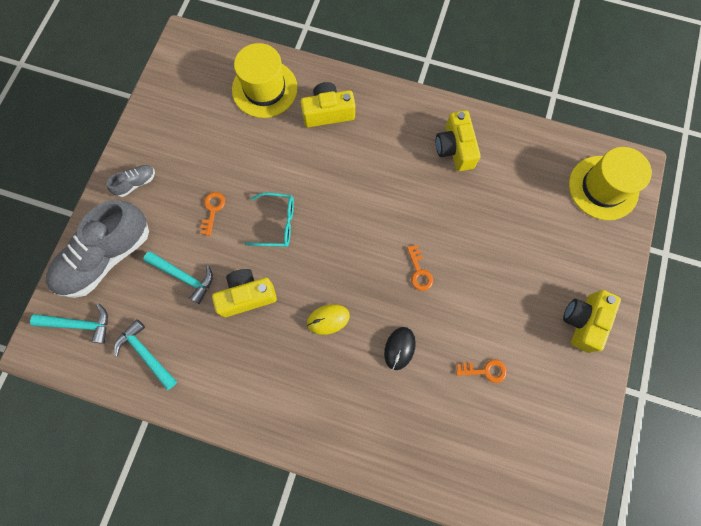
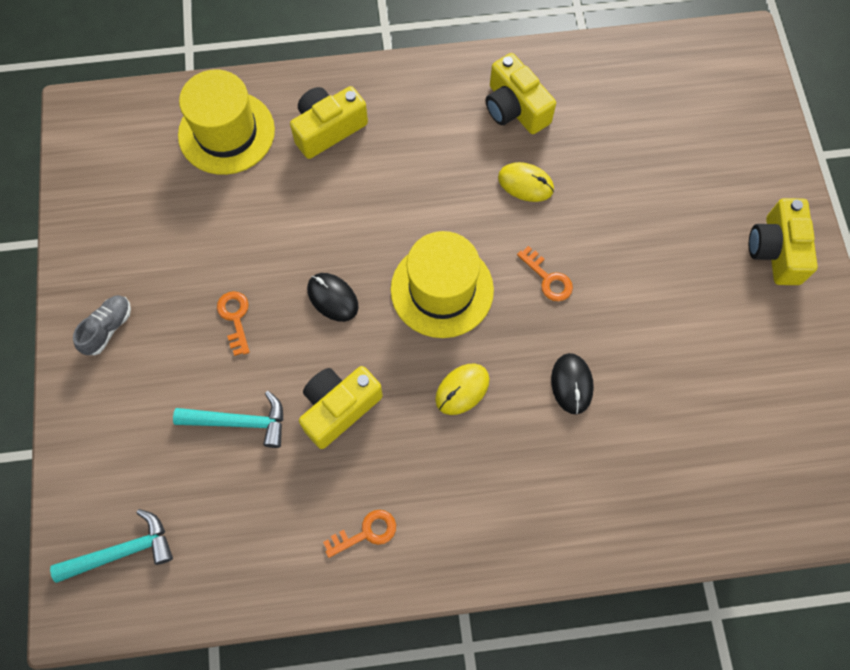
camera: 25 degrees left, 5 degrees down
grey shoe [46,200,149,298] -> none
turquoise hammer [114,319,177,390] -> none
turquoise glasses [244,193,294,247] -> black mouse [307,273,358,322]
orange key [456,359,507,383] -> orange key moved to [323,510,396,558]
yellow hat [569,147,652,220] -> yellow hat moved to [391,231,494,338]
none -> yellow mouse [498,162,554,202]

